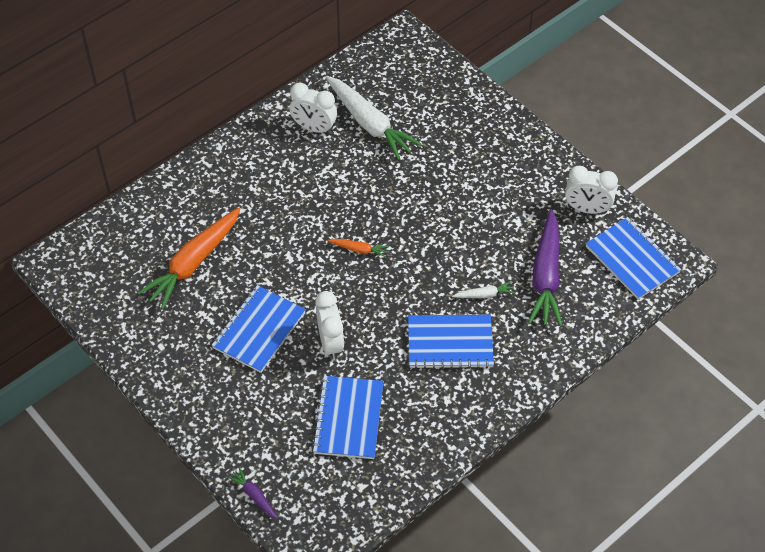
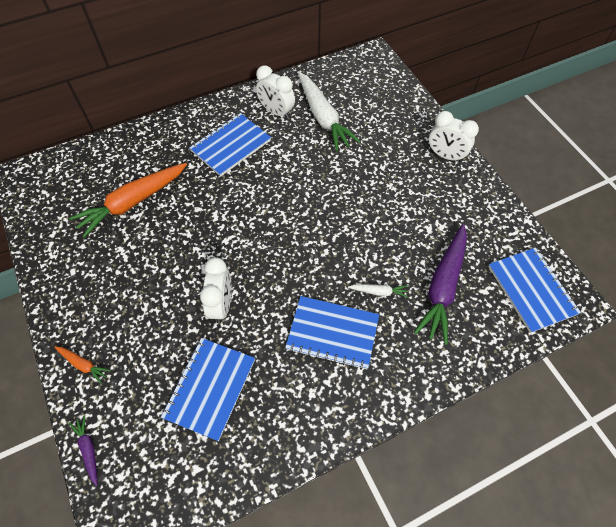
camera: 15 degrees right, 5 degrees up
blue notebook [211,285,306,373] -> blue notebook moved to [189,113,271,177]
orange carrot [328,239,389,258] -> orange carrot moved to [54,346,111,384]
white clock [565,166,618,214] -> white clock moved to [429,111,479,162]

